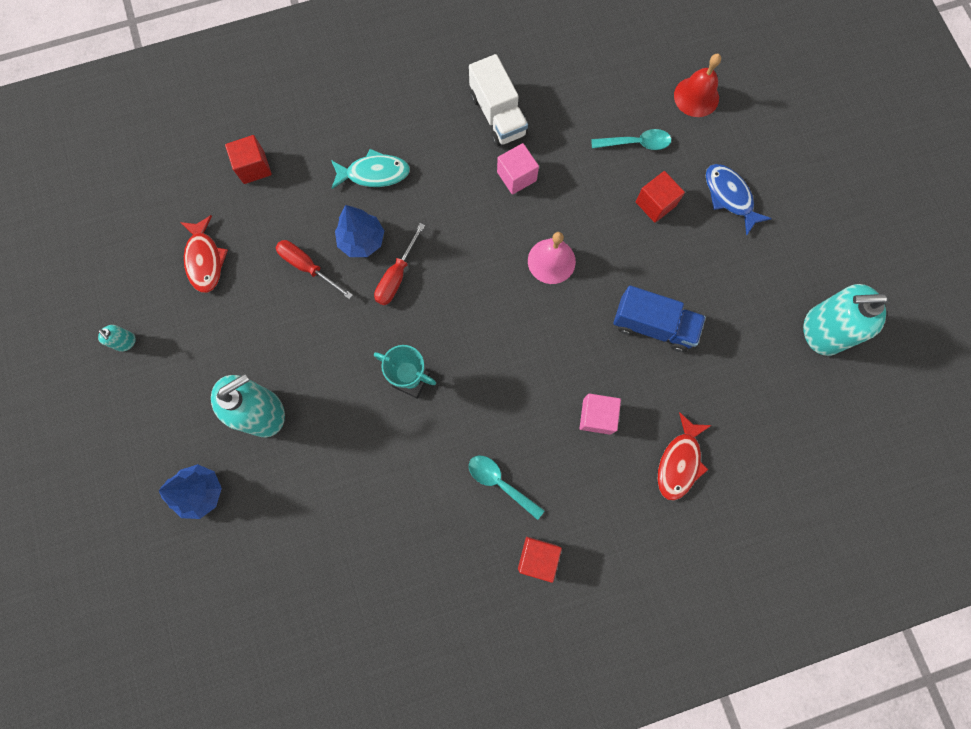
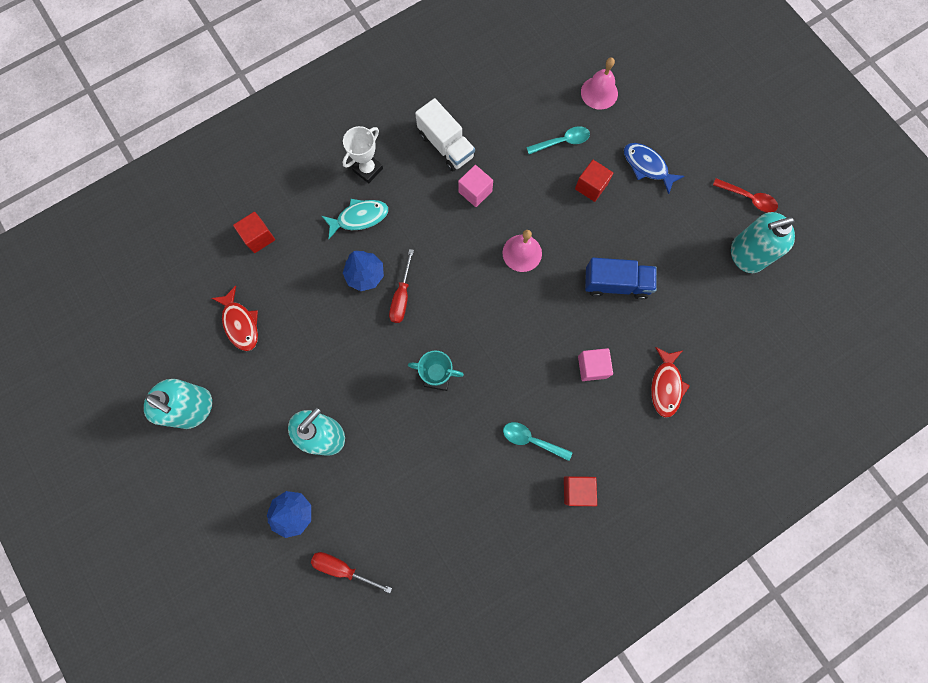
camera: 15 degrees left, 0 degrees up
turquoise soap dispenser [98,325,136,352] -> turquoise soap dispenser [144,379,212,429], size x2.34
red screwdriver [276,240,353,299] -> red screwdriver moved to [311,552,392,593]
red bell [674,54,721,117] -> pink bell [581,57,618,110]
none -> white trophy [342,126,383,183]
none -> red spoon [713,178,778,212]

